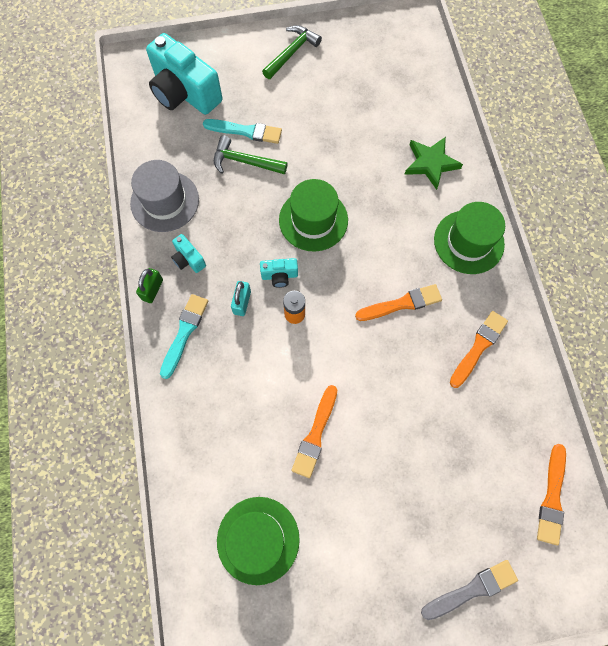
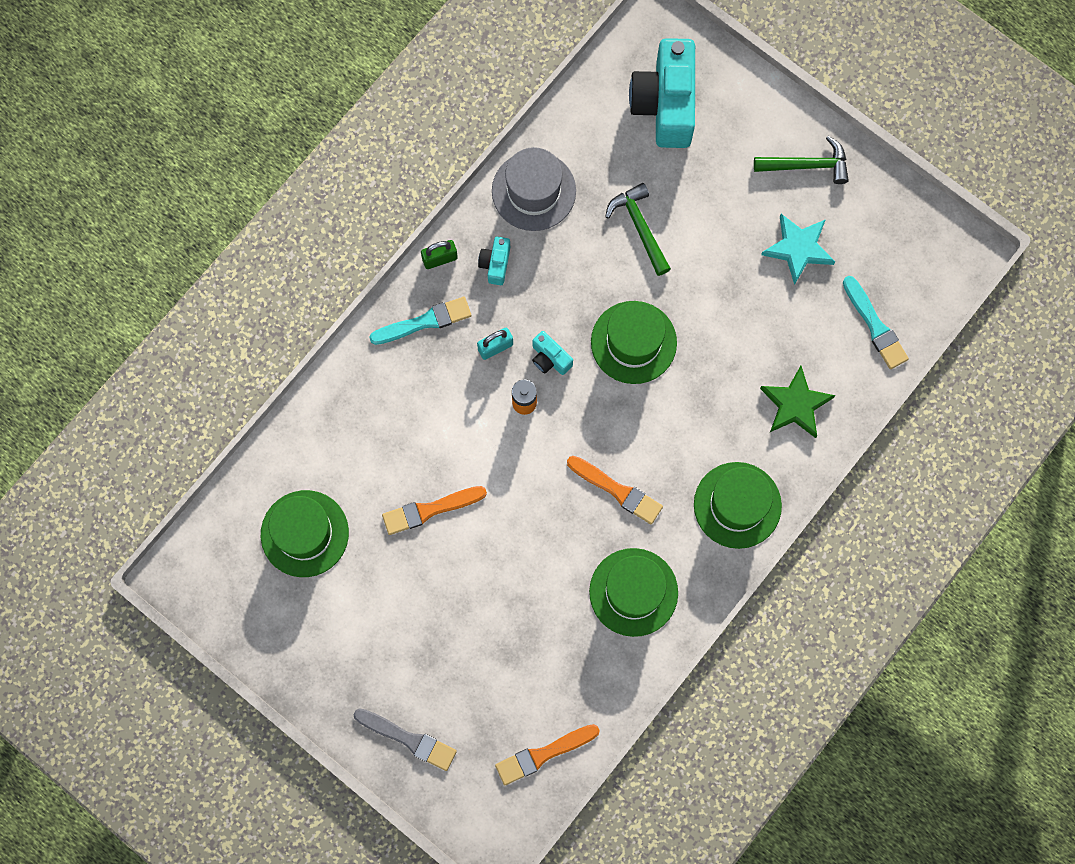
camera: 50 degrees right, 5 degrees up
turquoise brush [203,119,282,144] -> turquoise brush moved to [843,276,909,369]
orange brush [450,311,508,388] -> green hat [589,548,678,637]
none -> turquoise star [761,214,835,285]

